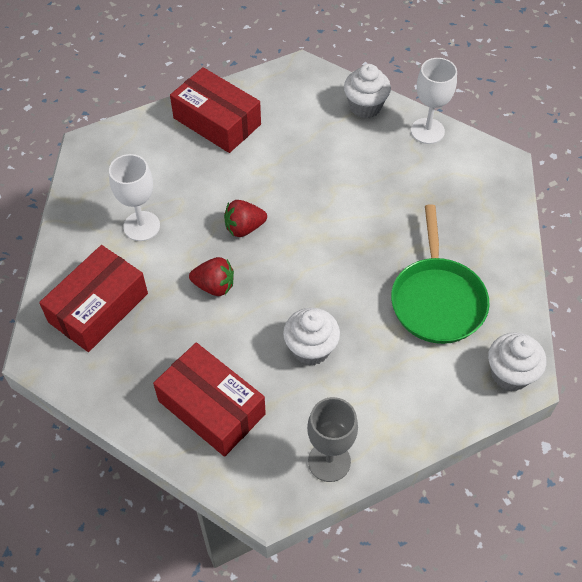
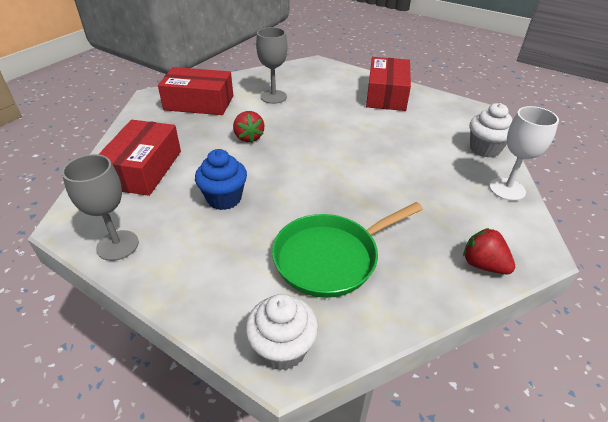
camera: 60 degrees right, 15 degrees down
white goblet [109,154,160,241] -> grey goblet [256,27,288,104]
red strawberry [224,200,267,237] -> red strawberry moved to [463,228,515,274]
white cupcake [283,308,340,365] -> blue cupcake [195,149,247,210]

